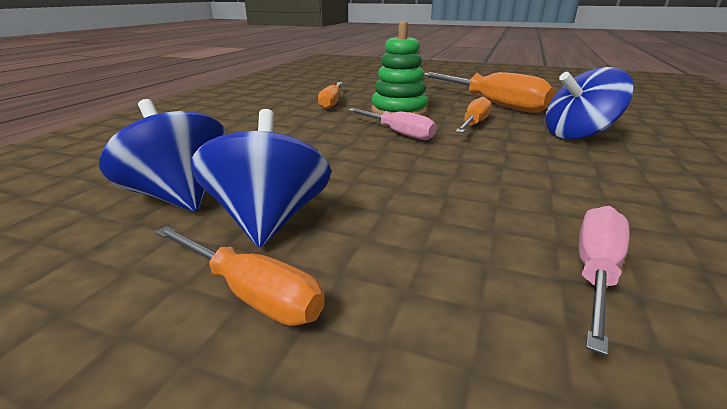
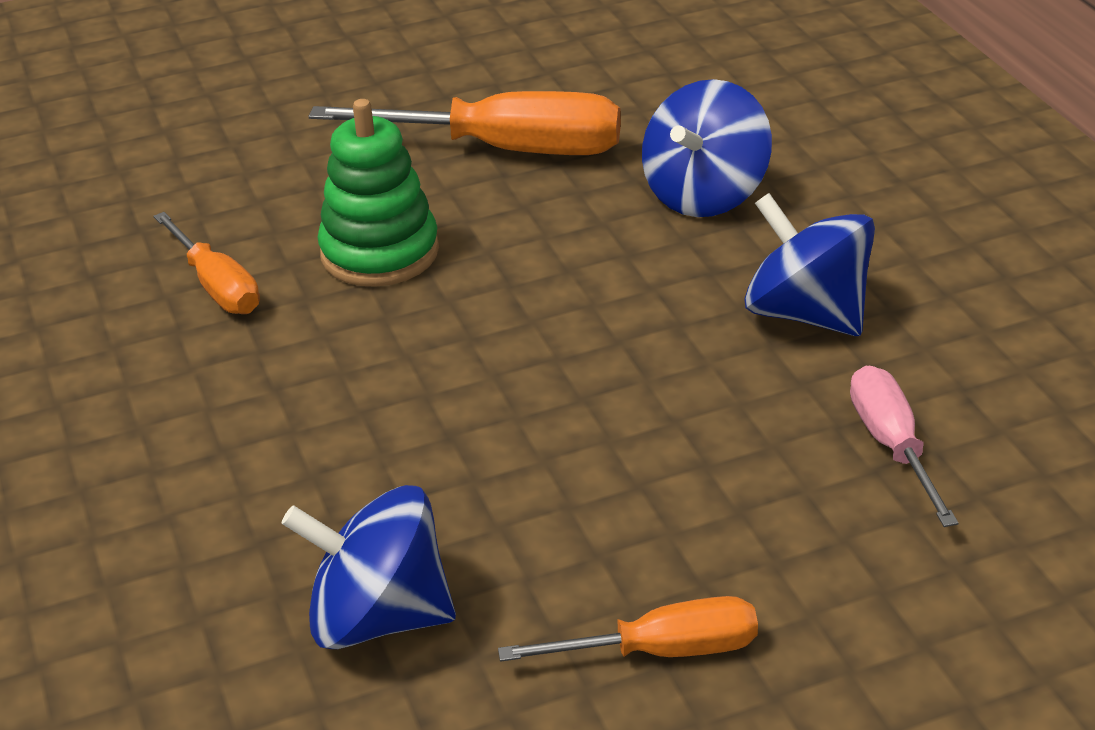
camera: 40 degrees left, 10 degrees up
blue spinning top [191,109,331,248] -> blue spinning top moved to [744,193,875,336]
pink screwdriver [348,108,436,140] -> none
orange screwdriver [456,96,491,133] -> none

